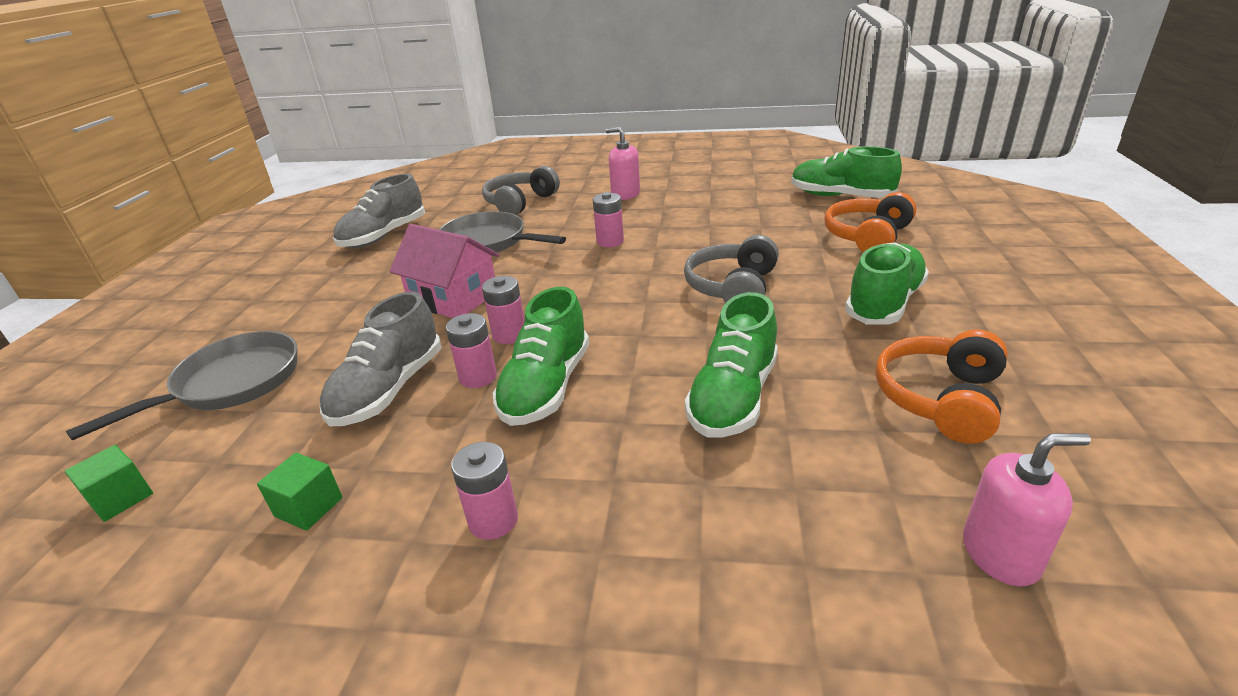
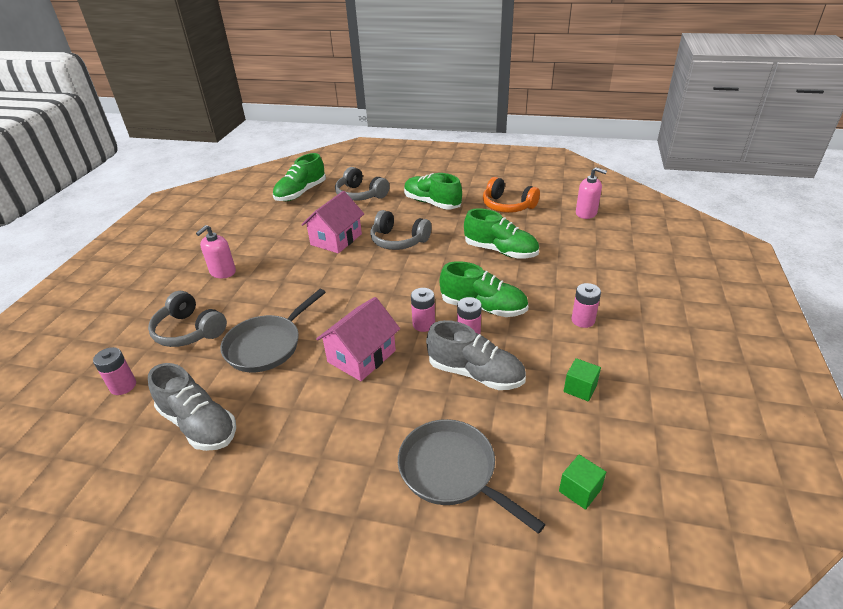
camera: 85 degrees left, 5 degrees up
pink battery [593,192,624,247] -> pink battery moved to [93,347,136,395]
orange headphones [824,192,916,253] -> grey headphones [335,167,389,201]
pink soap dispenser [963,433,1091,586] -> pink soap dispenser turned 120 degrees clockwise [576,167,607,219]
none -> pink house [301,191,364,254]

